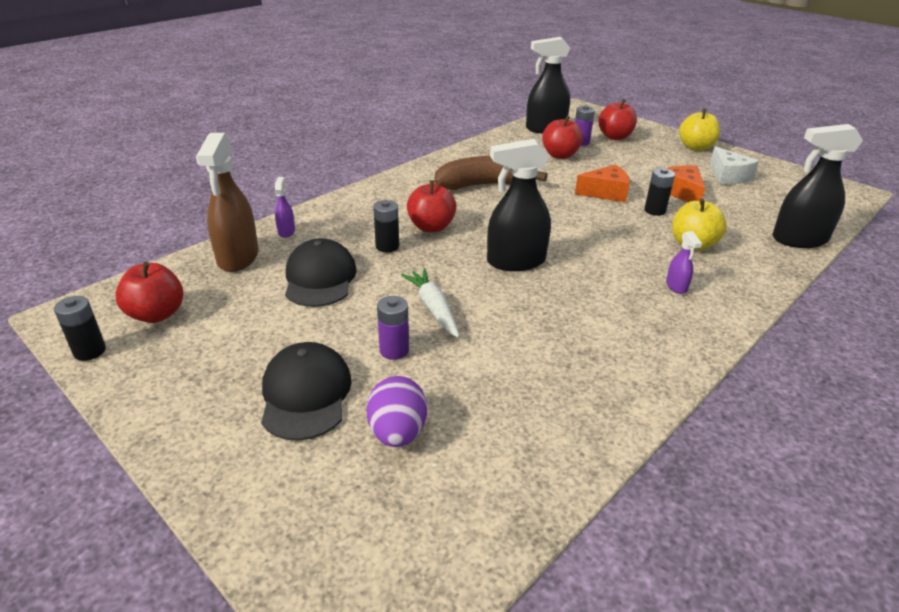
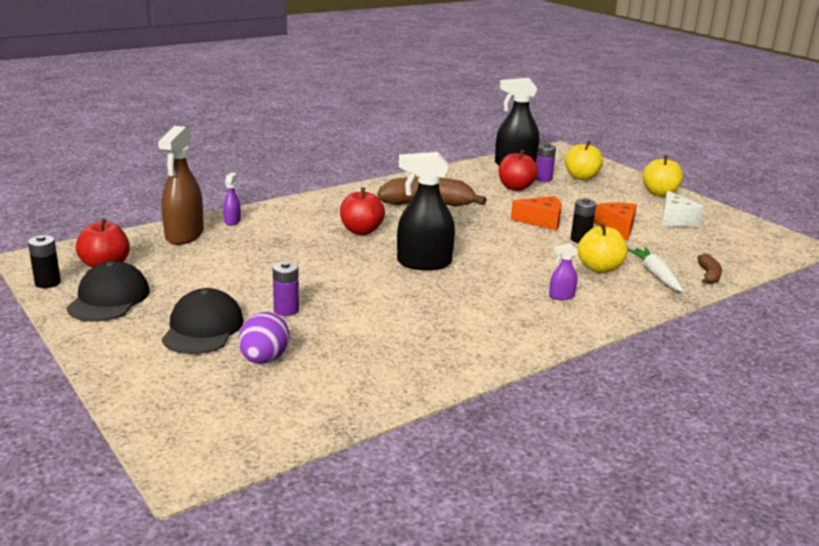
camera: 10 degrees right, 10 degrees down
black cap [285,238,357,307] -> black cap moved to [66,261,150,322]
black battery [373,200,399,252] -> none
white carrot [401,269,460,338] -> white carrot moved to [627,247,683,292]
red apple [598,99,637,140] -> yellow apple [565,141,603,180]
purple spray bottle [666,231,702,294] -> purple spray bottle turned 75 degrees clockwise [549,244,578,300]
black spray bottle [772,124,863,248] -> brown banana [697,254,722,284]

